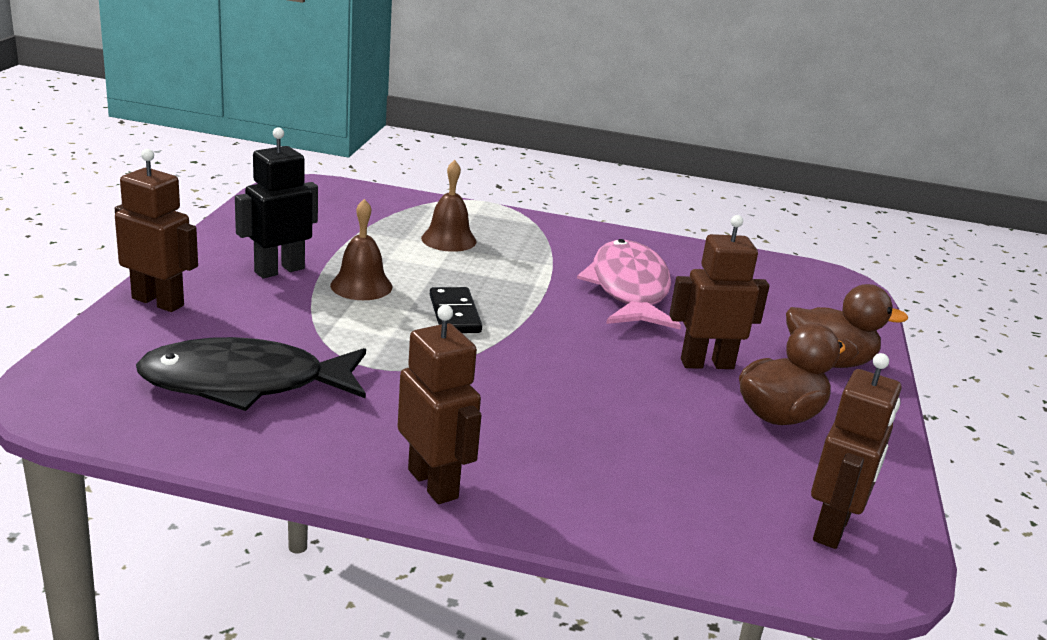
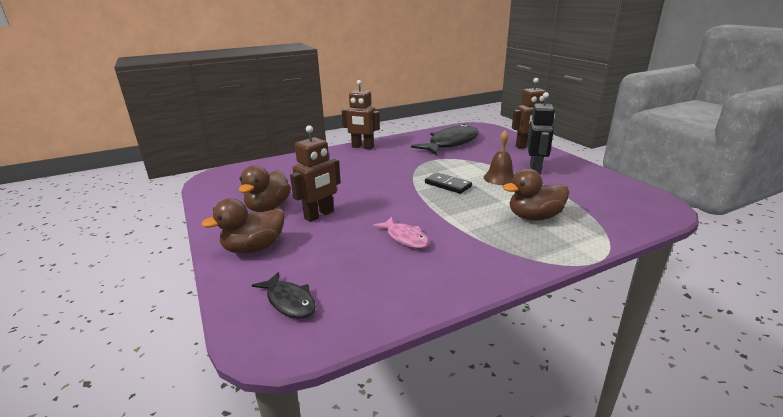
camera: 145 degrees right, 0 degrees up
brown bell [421,160,477,252] -> brown duck [503,168,569,221]
pink fish [577,239,681,329] -> pink fish [373,217,429,249], size x0.53
brown robot [811,353,901,549] -> none
none -> black fish [252,272,316,318]

